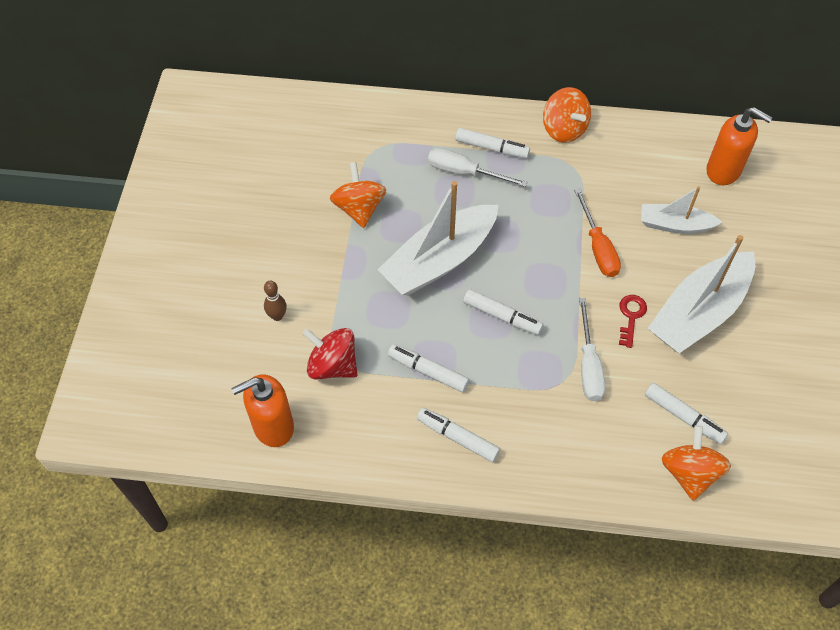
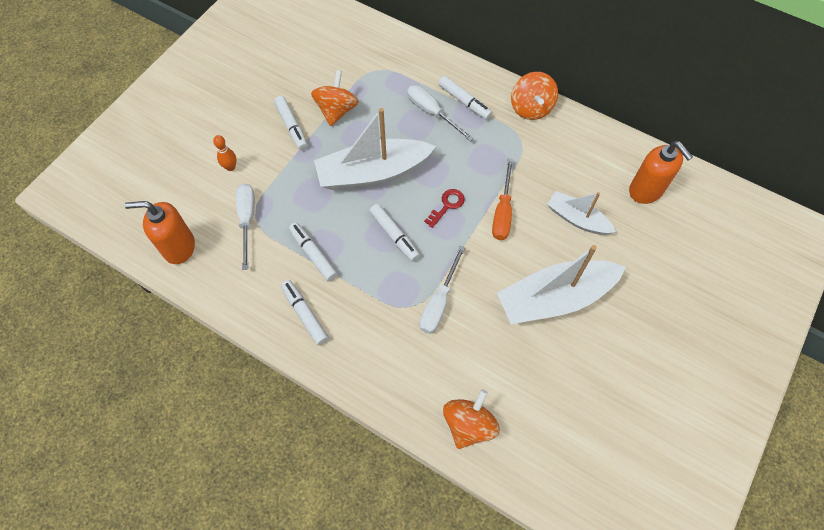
camera: 25 degrees right, 5 degrees up
brown bowling pin [264,281,287,321] -> orange bowling pin [213,135,236,171]
red spinning top [302,328,358,379] -> white screwdriver [236,183,255,270]
red key [619,295,647,348] -> red key moved to [424,189,465,228]
white marker [645,383,728,444] -> white marker moved to [274,96,308,150]

